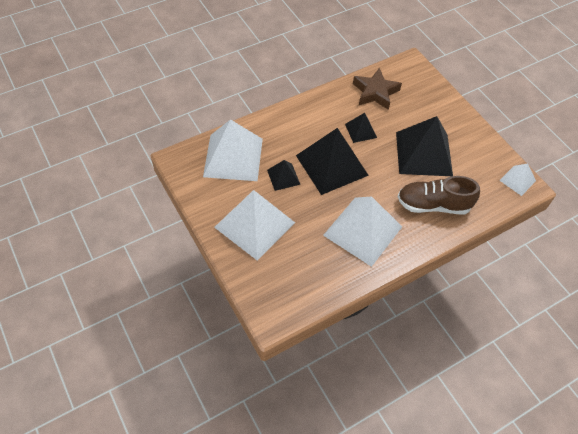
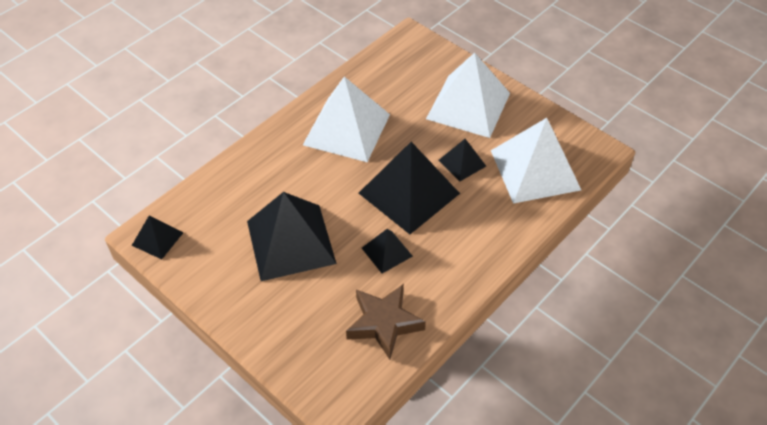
camera: 165 degrees right, 5 degrees down
brown shoe [397,176,480,214] -> none
white pyramid [499,164,536,196] -> black pyramid [132,215,184,259]

